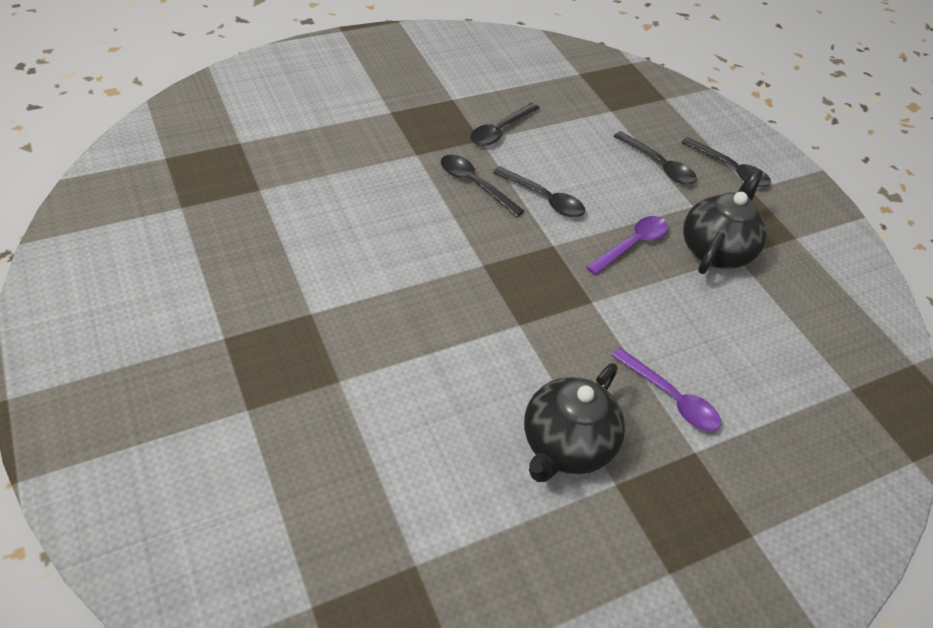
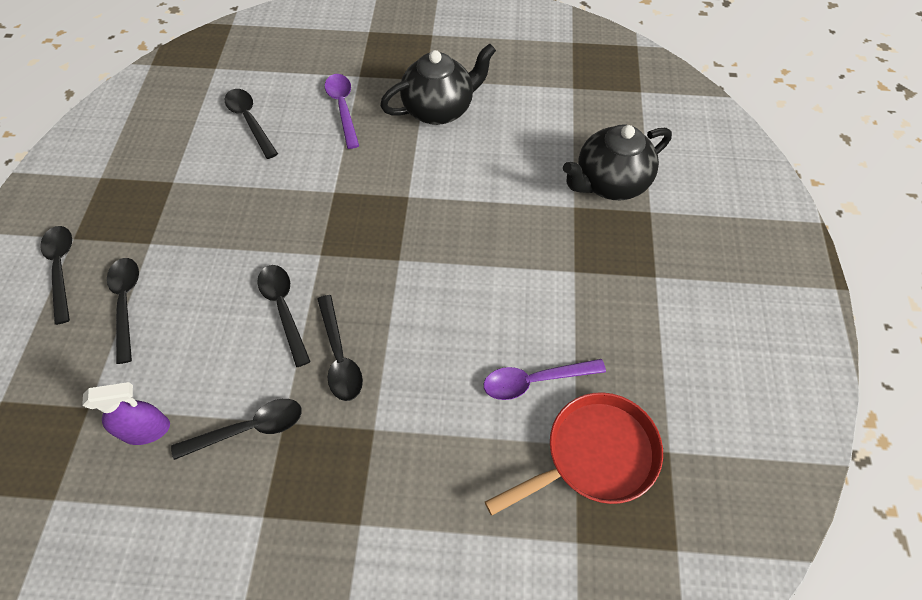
camera: 145 degrees left, 10 degrees up
purple spoon [586,216,668,275] -> purple spoon moved to [484,359,606,400]
black teapot [683,168,767,274] -> black teapot moved to [563,125,672,200]
none -> purple spray bottle [82,382,170,445]
none -> black spoon [225,89,278,159]
none -> red pan [485,392,663,515]

